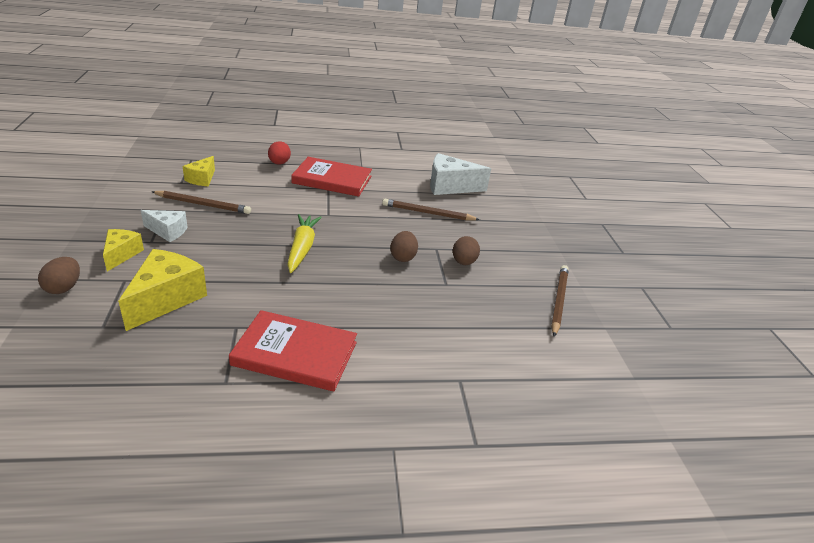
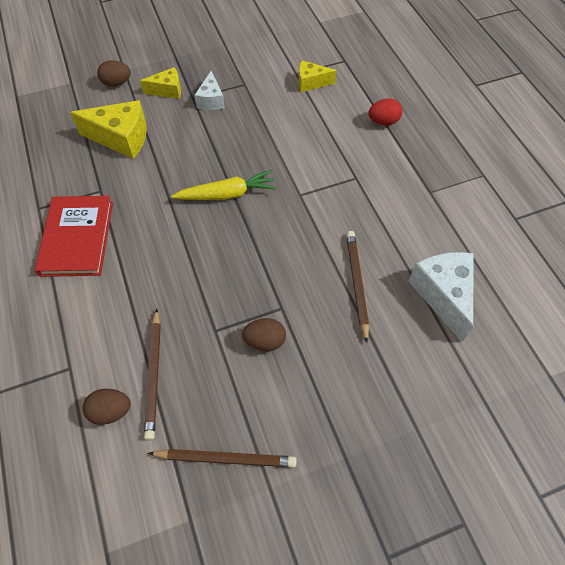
camera: 80 degrees right, 25 degrees up
brown pencil [152,191,251,214] -> brown pencil moved to [144,309,161,440]
red book [291,157,372,197] -> none
brown egg [390,231,418,262] -> brown egg moved to [82,389,131,425]

